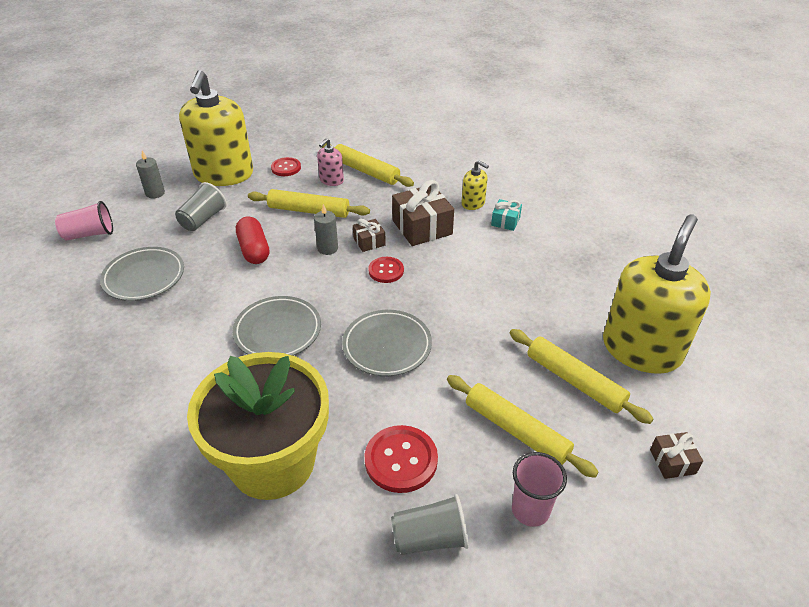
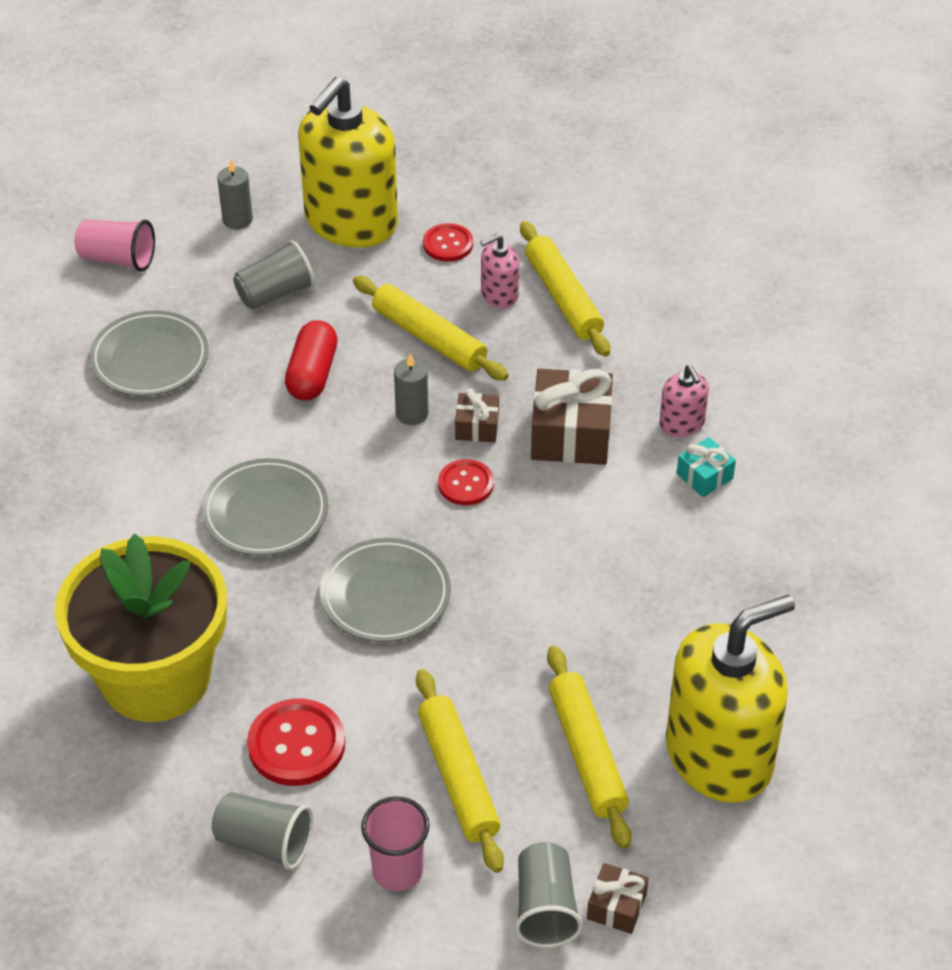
camera: 30 degrees right, 5 degrees up
yellow soap dispenser [461,160,489,210] -> pink soap dispenser [659,365,709,437]
none -> grey cup [515,842,583,948]

